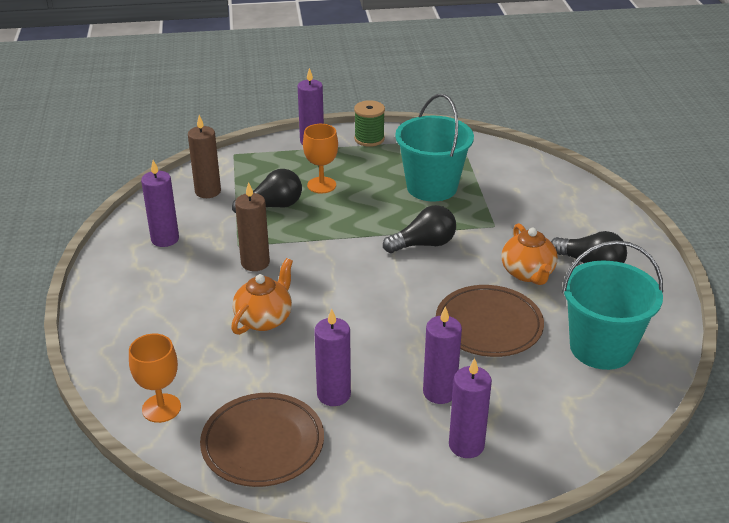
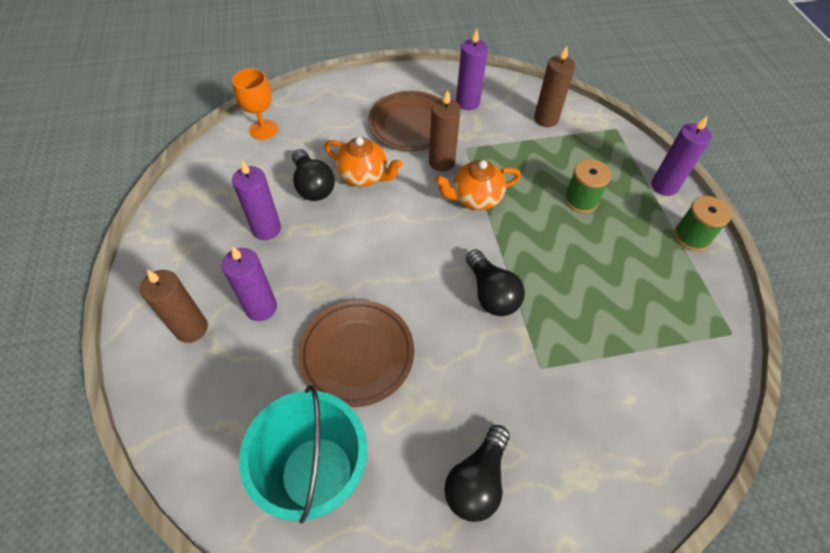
camera: 85 degrees right, 20 degrees up
brown plate [200,393,324,487] -> brown plate moved to [368,91,440,151]
black light bulb [232,169,302,213] -> black light bulb moved to [292,149,335,201]
orange goblet [303,124,338,193] -> green spool [564,159,611,213]
turquoise bucket [395,94,474,202] -> none
purple candle [449,358,492,458] -> brown candle [140,269,208,343]
orange teapot [501,223,558,285] -> orange teapot moved to [435,160,521,210]

